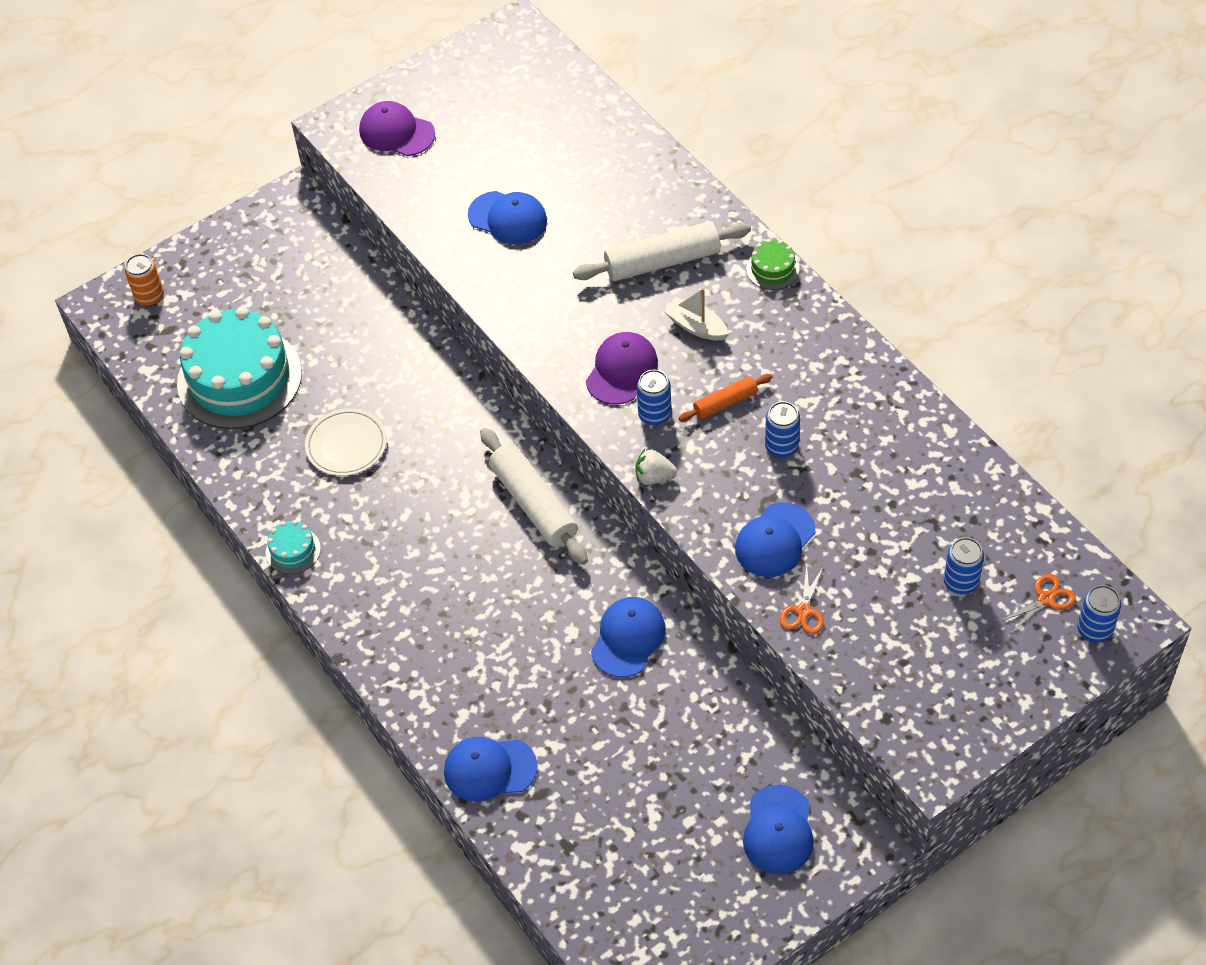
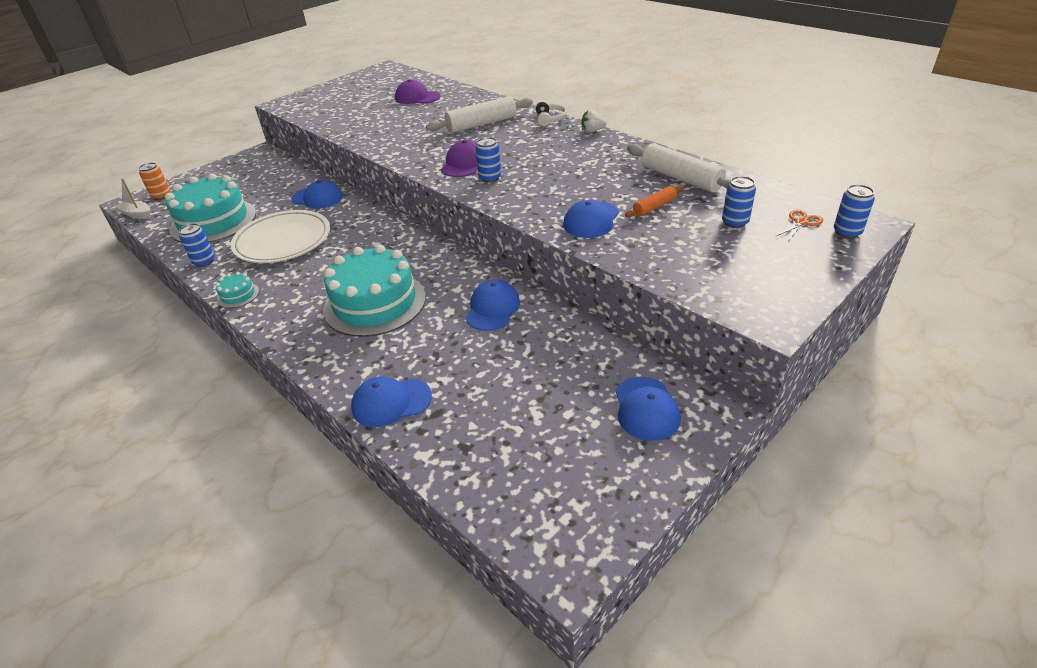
camera: 10 degrees left, 15 degrees down
white plate [305,408,387,476] -> white plate [231,210,330,263], size x1.72
purple cap [359,101,435,156] -> purple cap moved to [395,79,441,104]
blue cap [468,191,547,244] -> blue cap moved to [291,180,343,209]
white rolling pin [480,428,588,565] -> white rolling pin moved to [627,143,731,193]
white strawberry [636,449,677,485] -> white strawberry moved to [582,110,607,133]
white boat [664,288,728,341] -> white boat moved to [114,178,151,219]
orange rolling pin [678,374,772,422] -> orange rolling pin moved to [625,185,684,217]
green cake [746,239,799,290] -> white headphones [536,101,567,126]
blue can [765,401,800,458] -> blue can moved to [179,223,215,267]
orange scissors [780,565,823,634] -> none
none -> turquoise cake [323,244,426,337]

